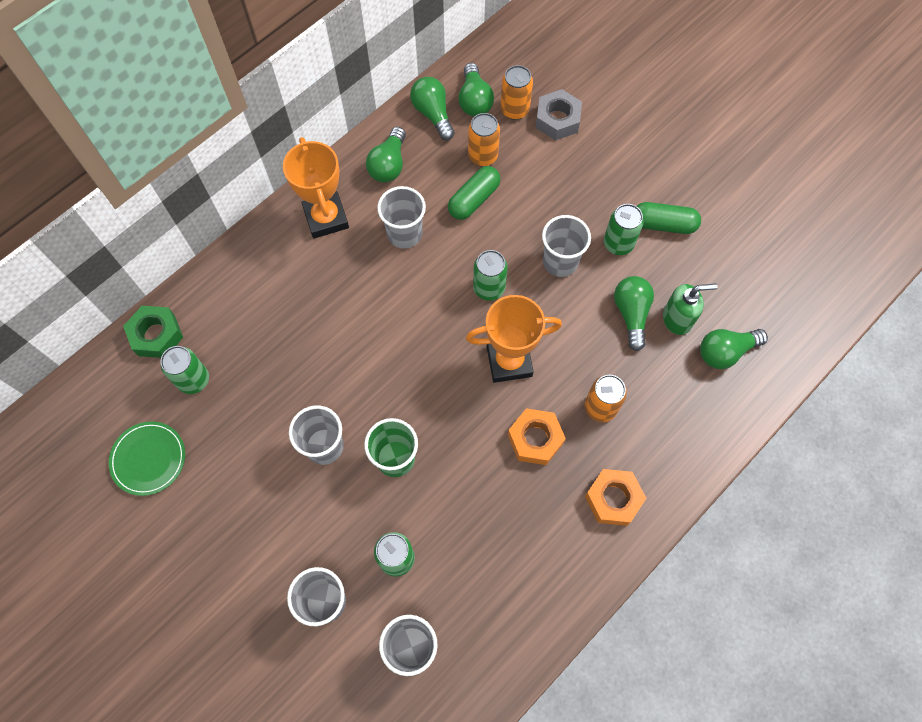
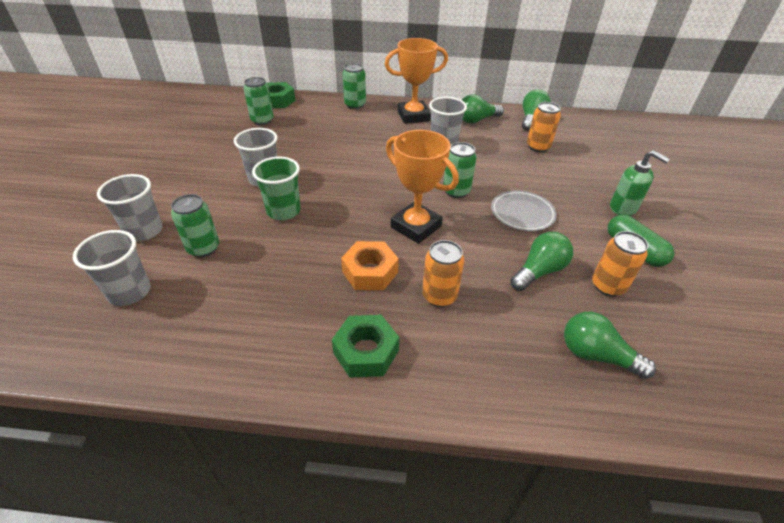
camera: 50 degrees right, 25 degrees down
green plate [109,421,185,496] -> none
orange trophy [283,137,349,239] -> orange trophy turned 45 degrees clockwise [385,38,448,124]
green capsule [448,166,501,220] -> none
green light bulb [458,63,494,117] -> none
orange can [500,65,533,120] -> orange can moved to [592,231,648,297]
grey nut [536,89,582,141] -> none
grey cup [542,215,591,277] -> grey plate [491,190,557,231]
orange nut [585,469,646,526] -> green nut [332,315,400,378]
green can [604,204,644,255] -> green can moved to [342,63,366,109]
green soap dispenser [663,284,718,335] -> green soap dispenser moved to [610,150,670,216]

